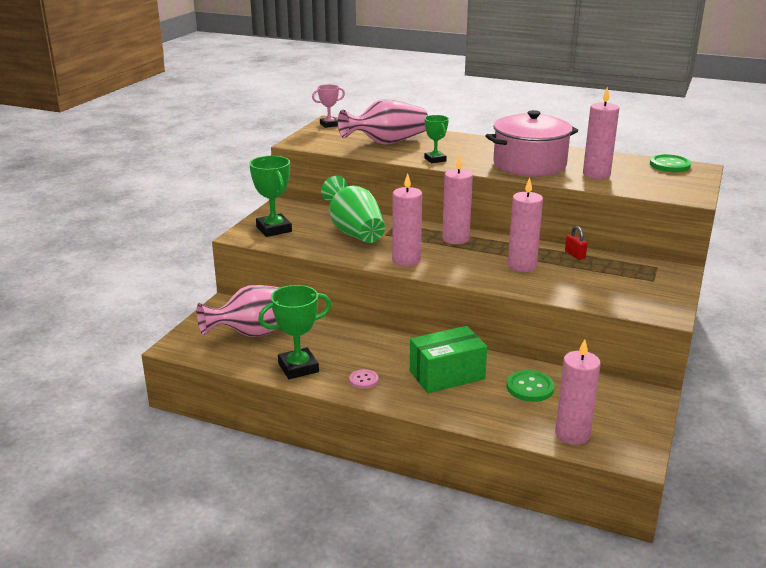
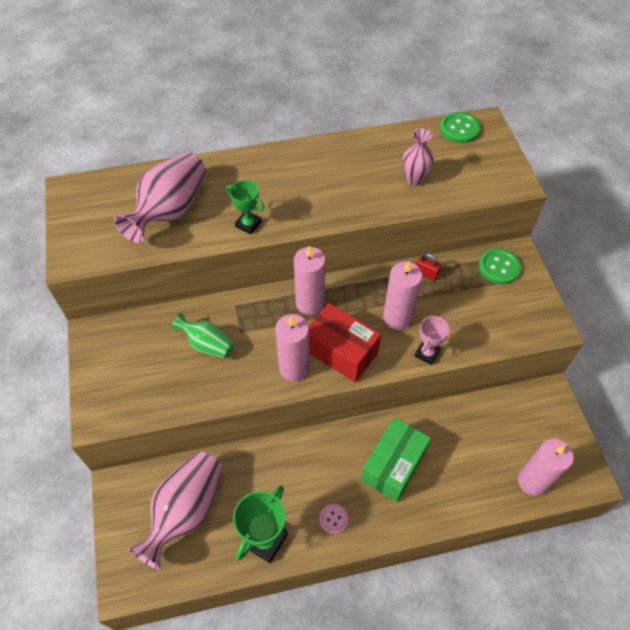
camera: 35 degrees left, 30 degrees up
green trophy [249,156,292,237] -> none
pink trophy [312,84,345,128] -> pink trophy moved to [415,315,449,365]
green vase [321,176,385,243] -> green vase [171,313,234,359], size x0.58
pink pot [486,110,578,177] -> none
green button [506,370,555,402] -> green button moved to [479,248,521,284]
pink candle [583,87,619,179] -> pink vase [403,128,434,186]
none -> red box [309,303,381,382]

